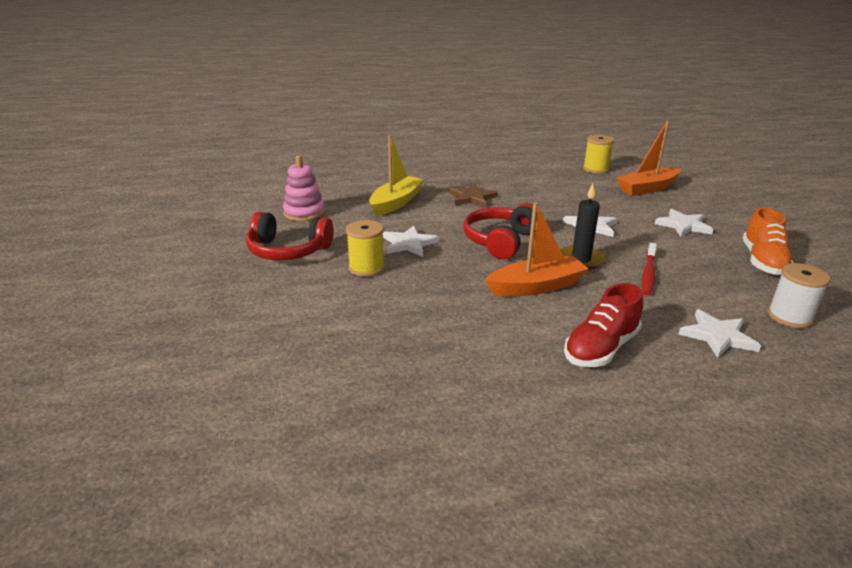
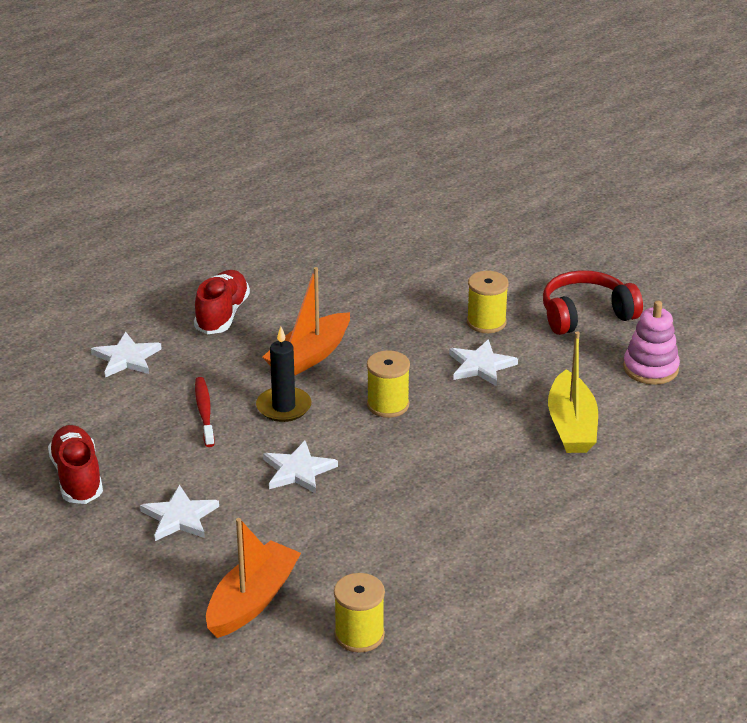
camera: 150 degrees right, 5 degrees up
brown star [449,184,498,208] -> none
red headphones [463,203,537,259] -> yellow spool [367,350,410,418]
orange shoe [743,208,794,275] -> red shoe [48,425,103,504]
white spool [768,263,831,328] -> none

